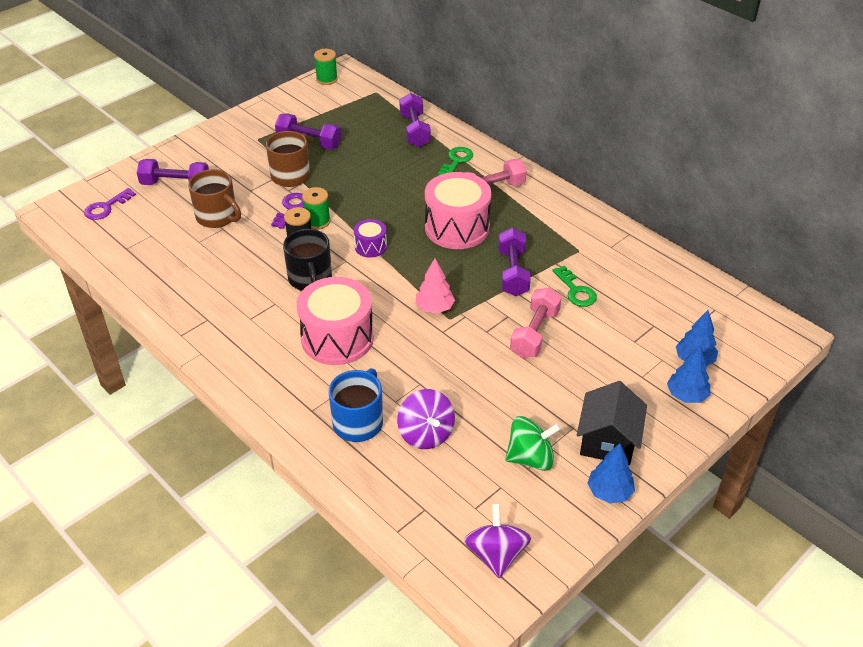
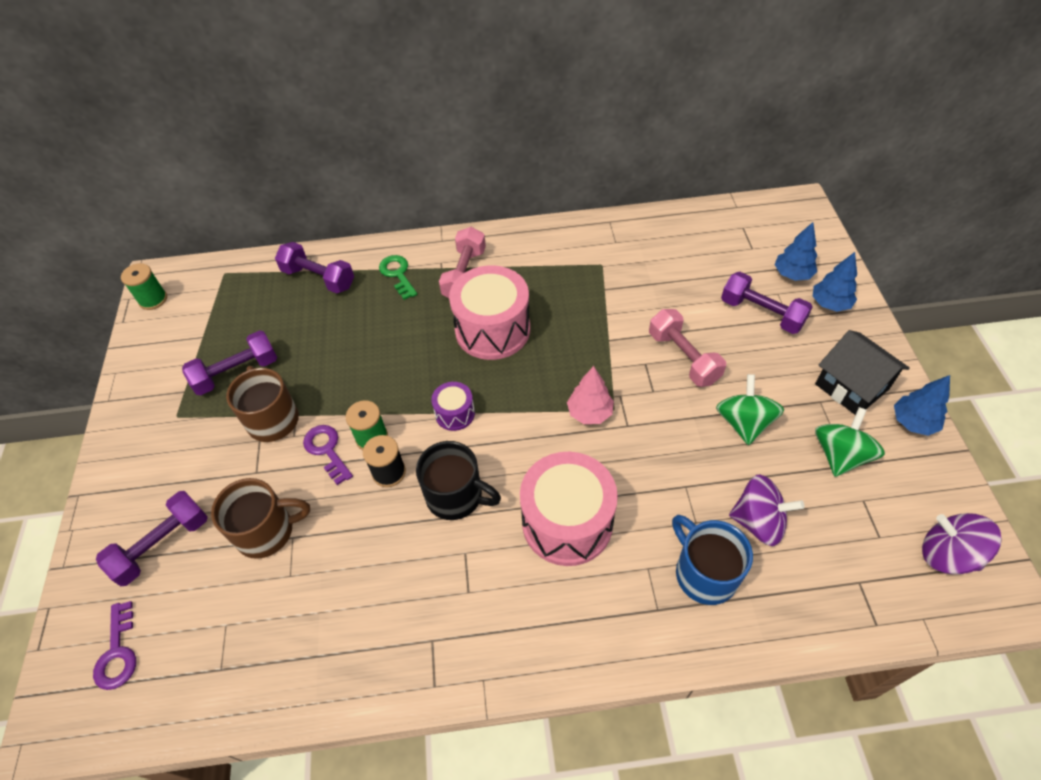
camera: 50 degrees left, 10 degrees up
purple dumbbell [498,228,531,296] -> purple dumbbell moved to [721,272,813,334]
green key [553,265,597,307] -> none
none -> green spinning top [716,374,784,445]

